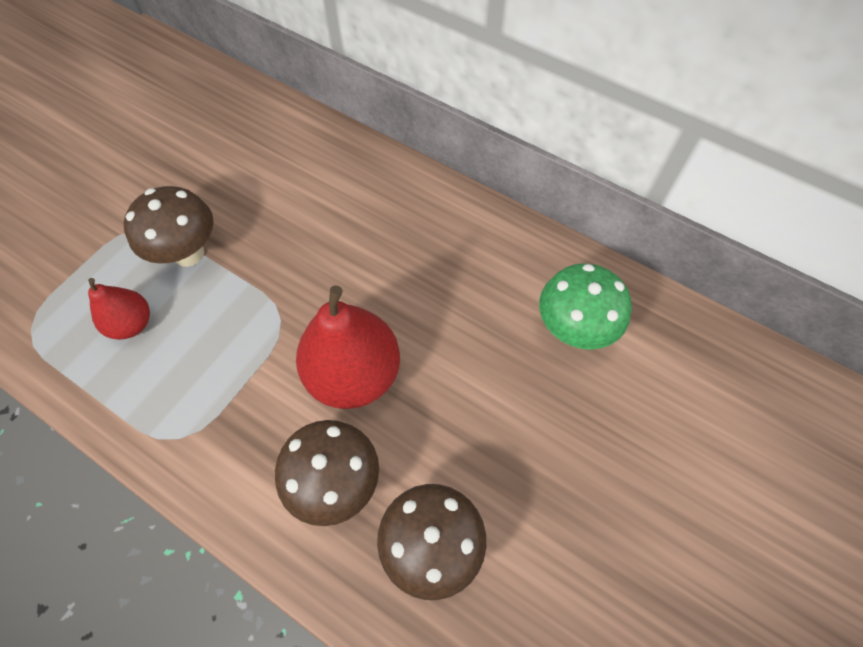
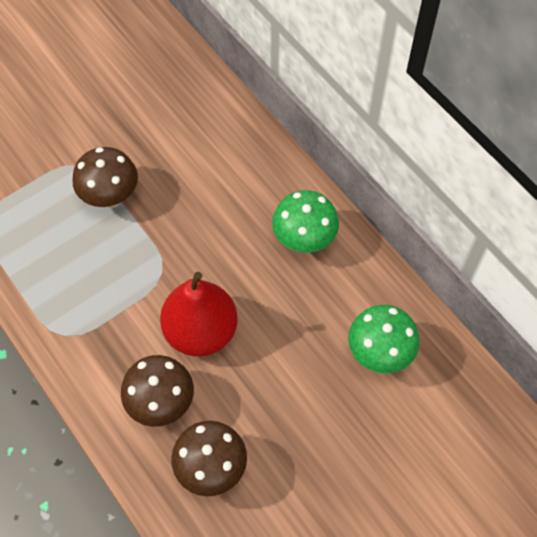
camera: 20 degrees right, 0 degrees up
red pear [88,278,150,340] -> none
none -> green mushroom [272,190,339,253]

